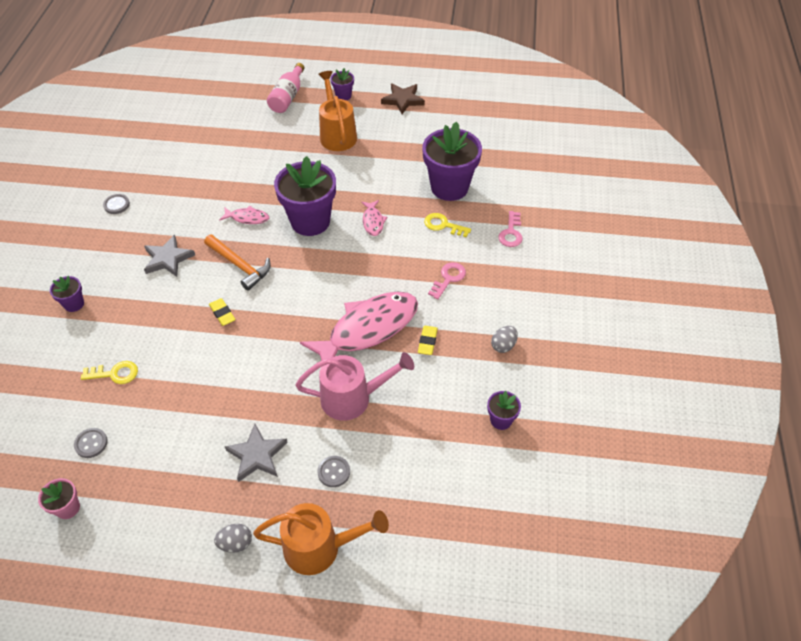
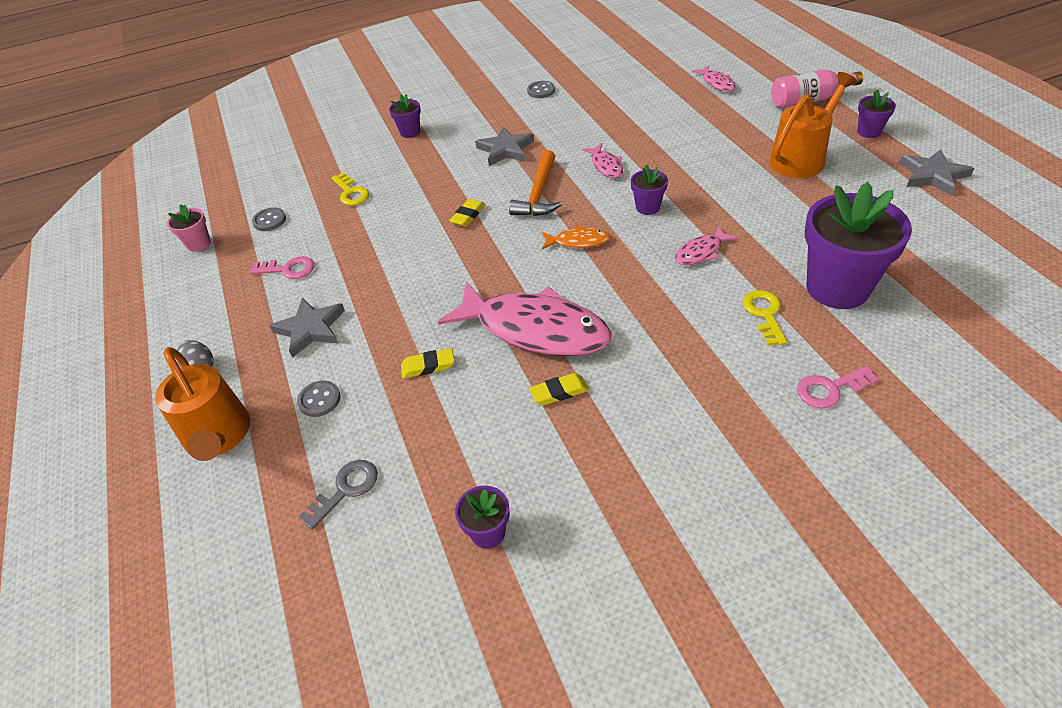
camera: 65 degrees right, 5 degrees down
purple flower pot [274,156,336,236] -> purple flower pot [631,164,668,215], size x0.46
pink watering can [295,352,414,421] -> yellow eraser [401,348,455,378]
brown star [381,84,425,114] -> grey star [899,149,974,196]
pink key [428,262,466,300] -> pink key moved to [249,256,314,279]
grey egg [491,326,518,353] -> none
none -> grey key [299,460,378,530]
none -> orange fish [542,225,610,249]
none -> pink fish [692,65,736,92]

